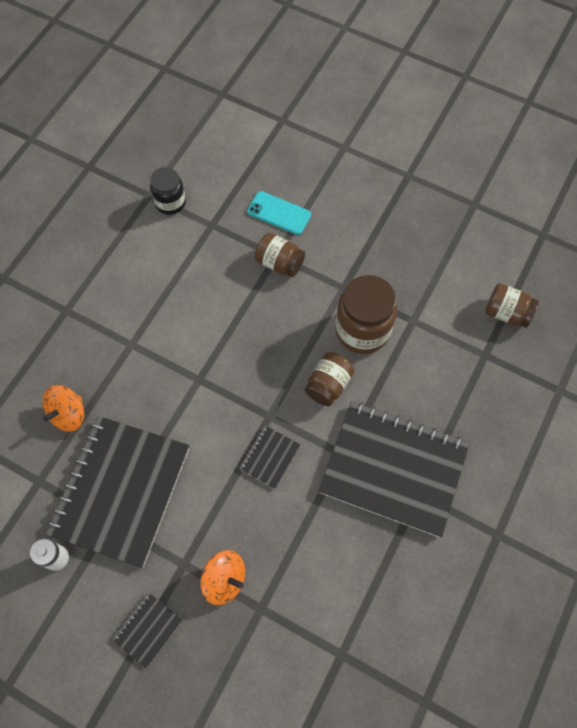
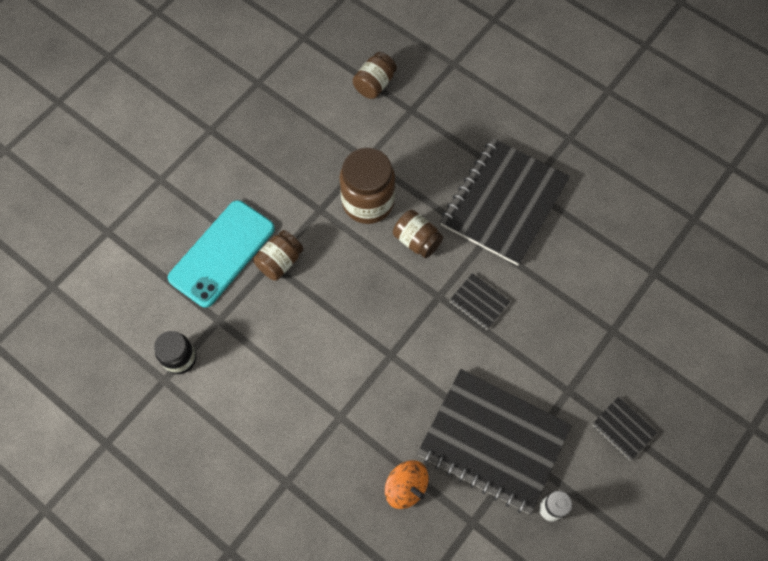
camera: 80 degrees left, 0 degrees up
orange spinning top [200,550,245,605] -> none
turquoise phone [247,191,311,235] -> turquoise phone [168,200,275,308], size x1.77

